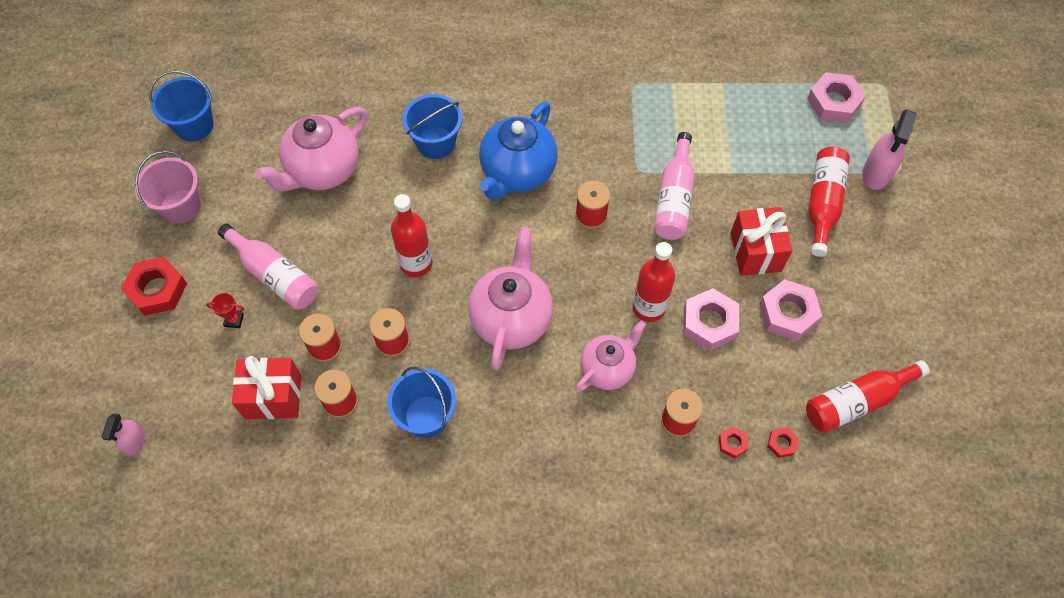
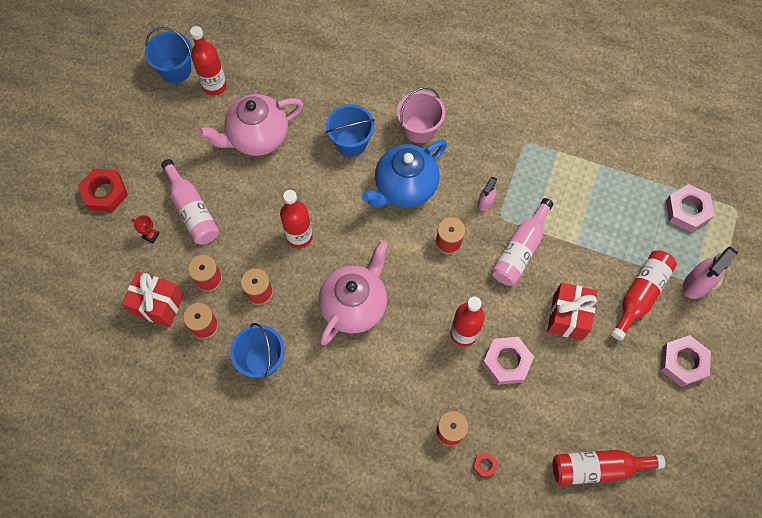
camera: 20 degrees right, 5 degrees up
pink spray bottle [102,413,145,456] -> pink spray bottle moved to [478,177,497,211]
pink bucket [135,151,201,224] -> pink bucket moved to [397,87,445,143]
pink teapot [575,320,646,393] -> none
pink nut [759,279,822,341] -> pink nut moved to [661,335,711,387]
red nut [767,427,799,458] -> none
none -> red bottle [190,26,227,96]

